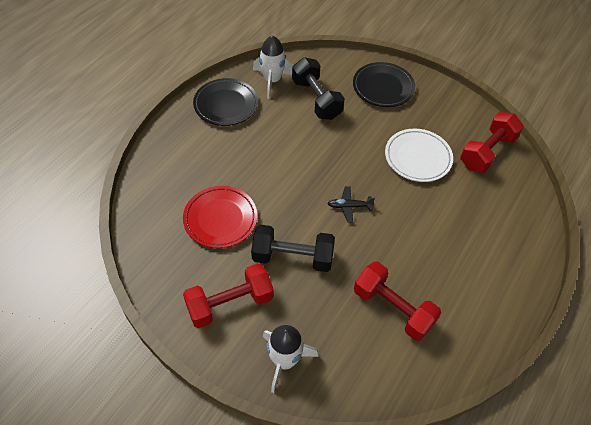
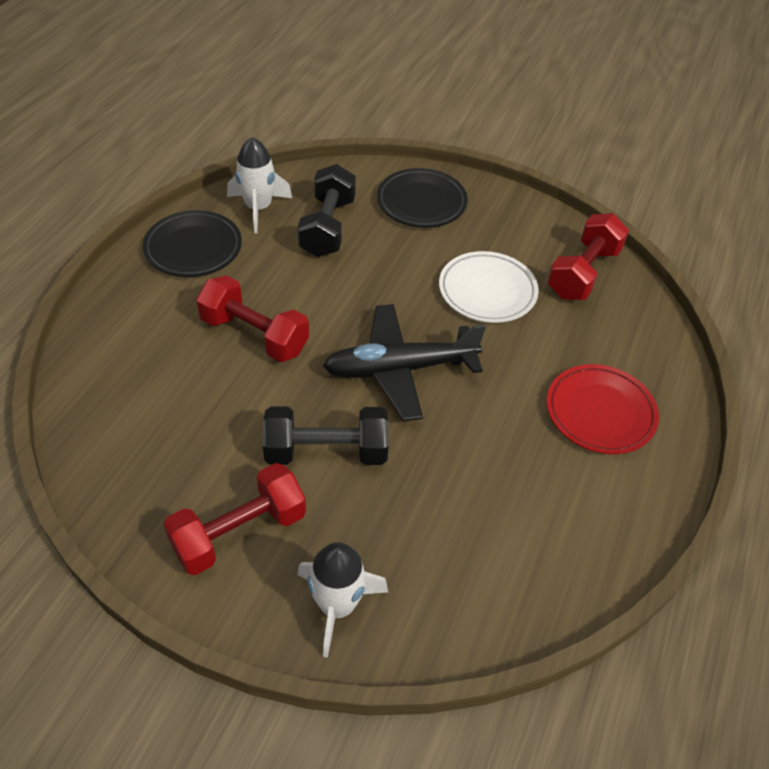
camera: 10 degrees left, 5 degrees down
red plate [183,186,257,248] -> red plate moved to [547,364,659,454]
black dumbbell [292,57,345,120] -> black dumbbell turned 45 degrees clockwise [298,164,356,257]
black plane [327,186,375,223] -> black plane [323,304,486,421], size x2.29
red dumbbell [354,262,441,341] -> red dumbbell moved to [196,275,309,362]

